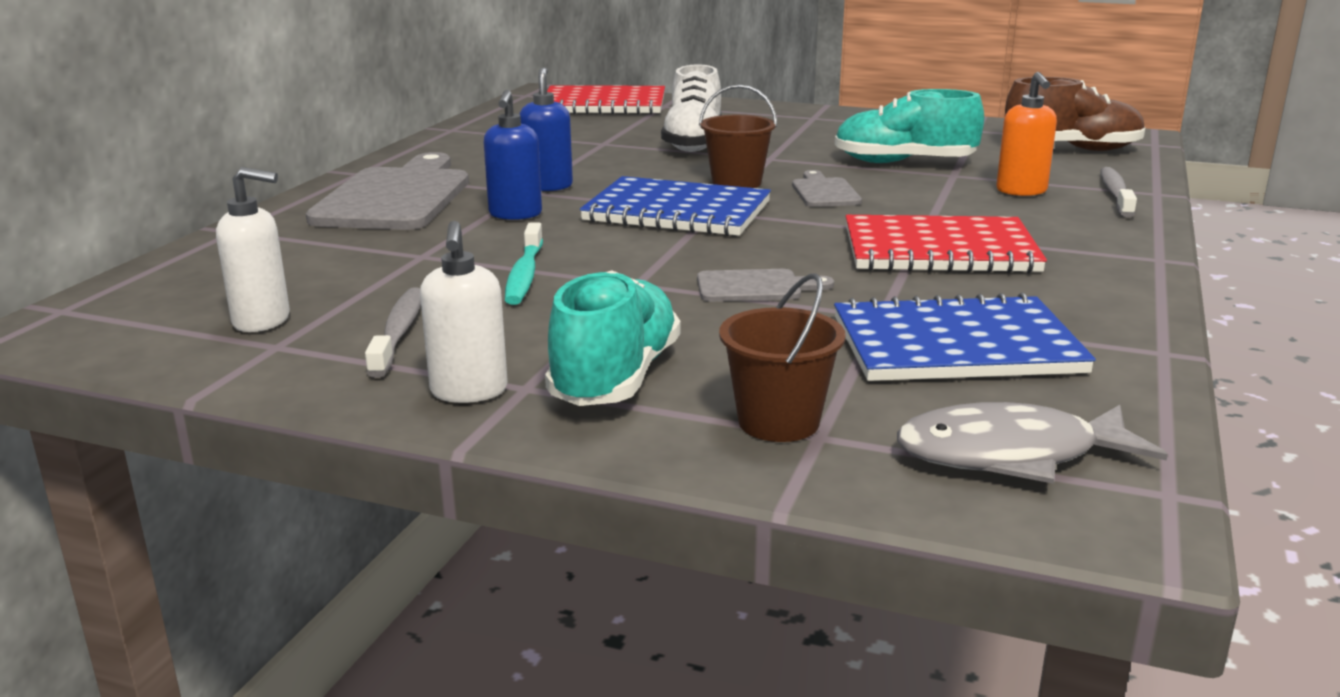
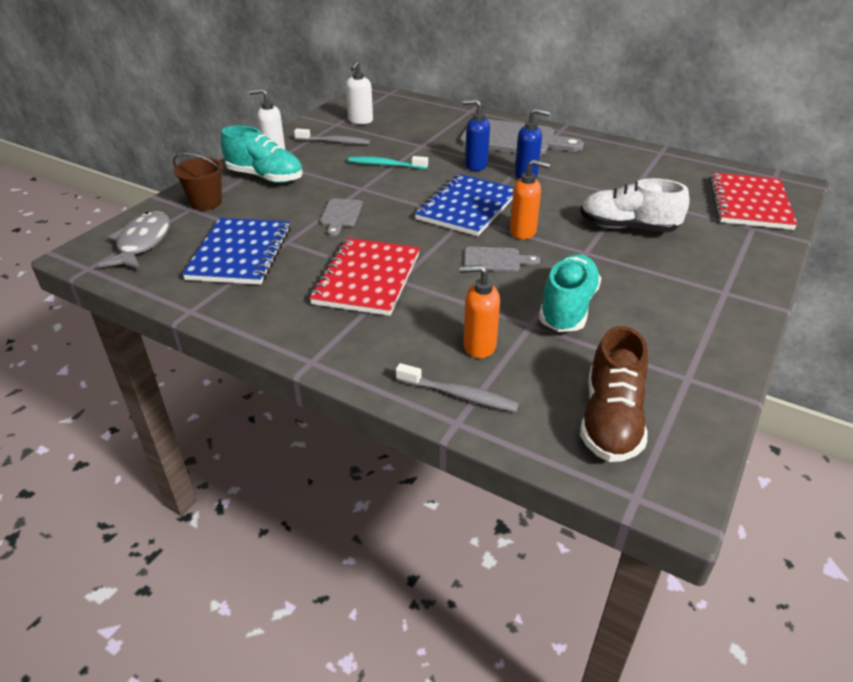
camera: 100 degrees right, 15 degrees up
brown bucket [699,85,777,188] -> orange soap dispenser [510,159,550,239]

